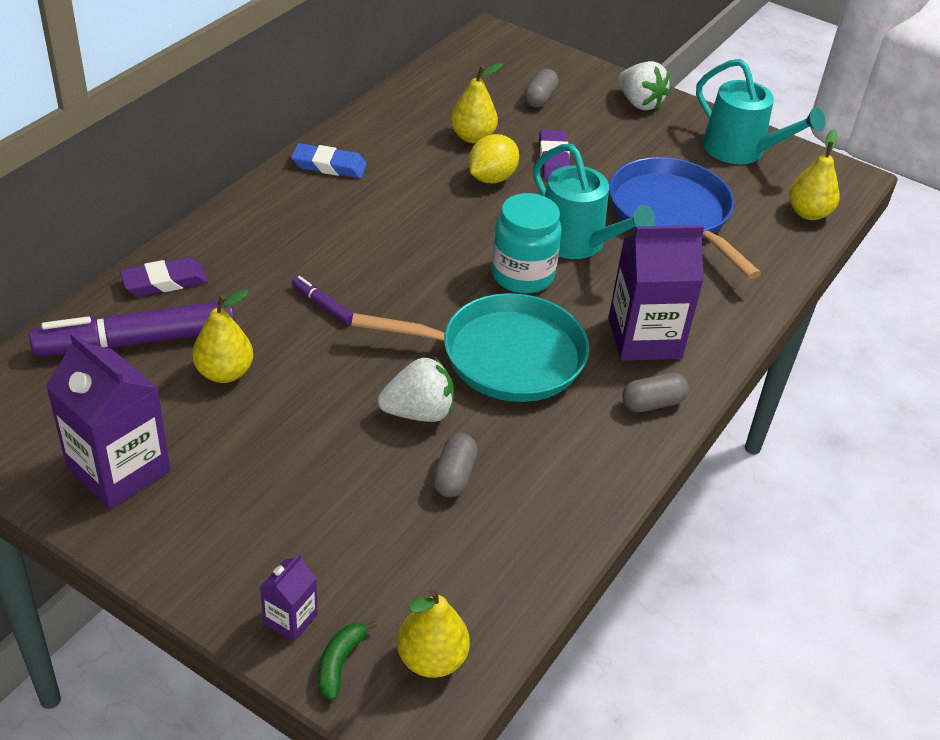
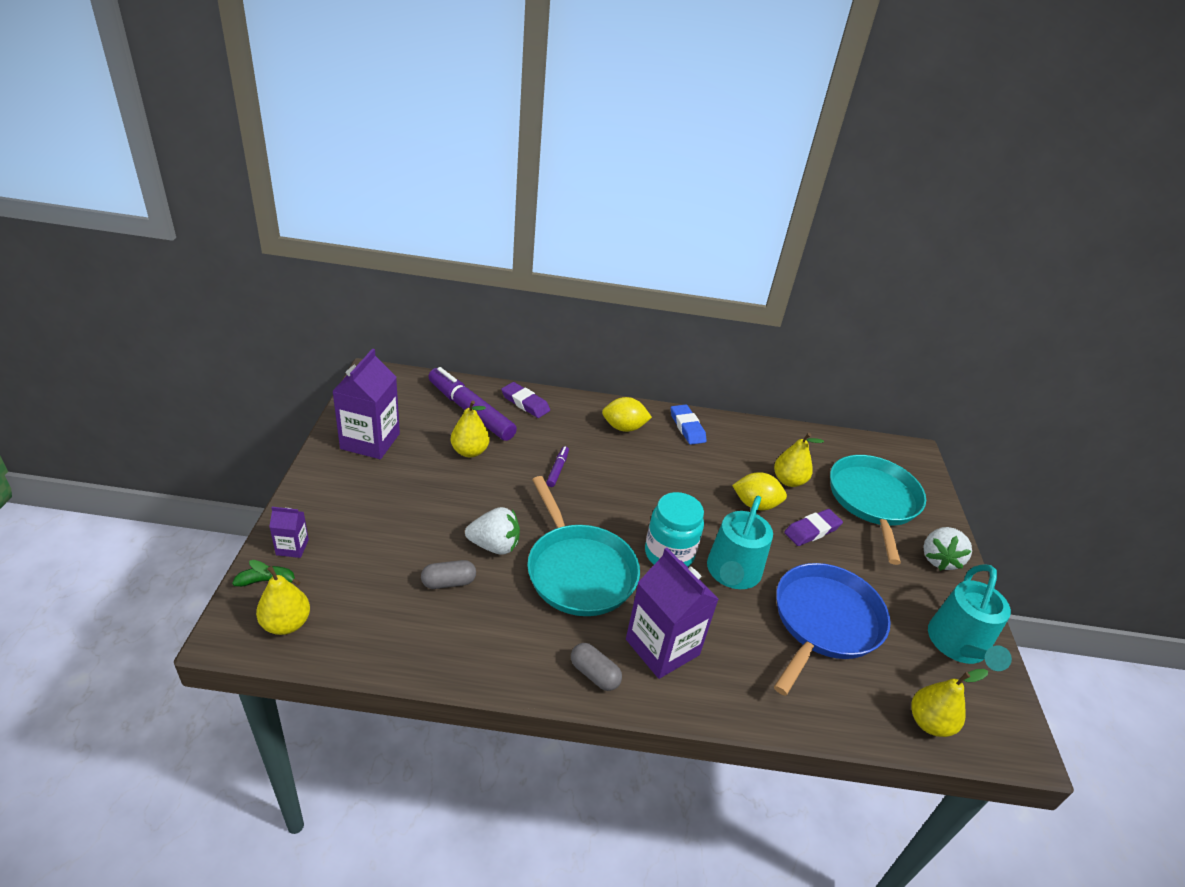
camera: 60 degrees right, 5 degrees down
white strawberry [378,357,454,422] -> white strawberry turned 45 degrees counterclockwise [465,507,520,555]
grey capsule [524,69,559,107] -> turquoise pan [830,455,926,565]
none -> yellow lemon [602,397,652,432]

